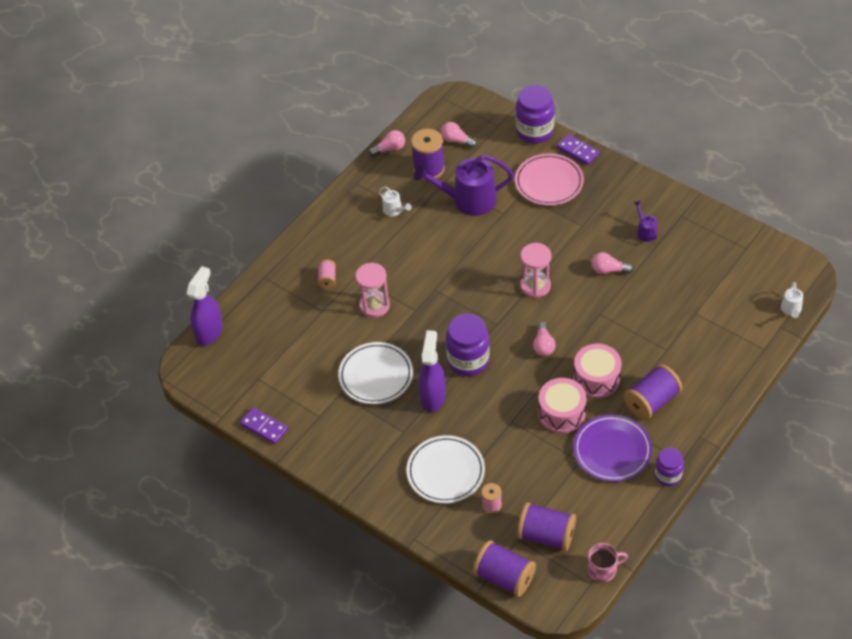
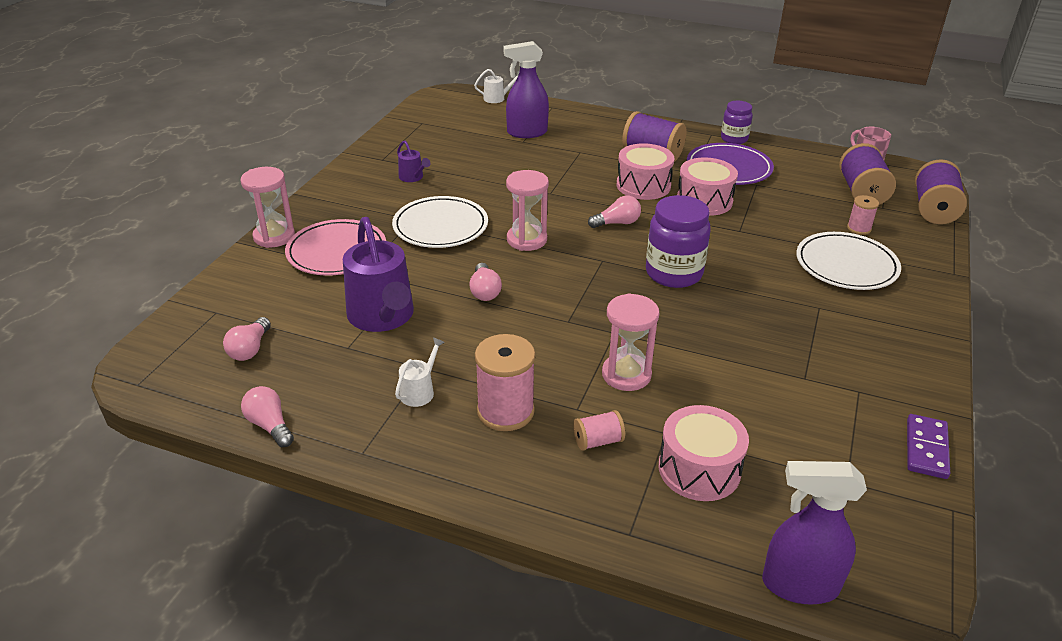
camera: 110 degrees left, 15 degrees down
white plate [338,342,413,404] -> white plate moved to [392,196,488,248]
purple spool [411,129,445,180] -> none
purple spray bottle [419,330,446,412] -> purple spray bottle moved to [503,41,549,138]
purple jar [516,85,555,144] -> none
purple domino [557,134,600,165] -> pink hourglass [241,167,295,248]
pink light bulb [591,252,633,274] -> pink light bulb moved to [469,263,502,301]
purple watering can [634,200,657,242] -> purple watering can turned 90 degrees counterclockwise [397,141,430,182]
none -> pink spool [475,334,535,431]
none -> pink drum [659,405,749,501]

